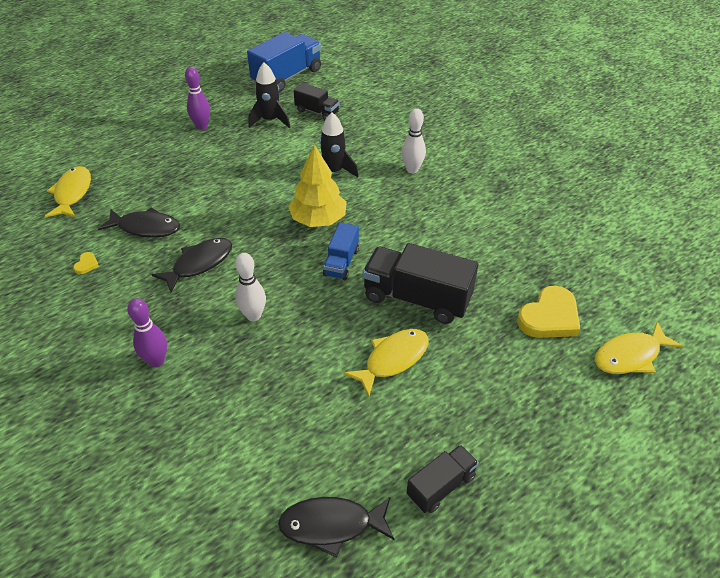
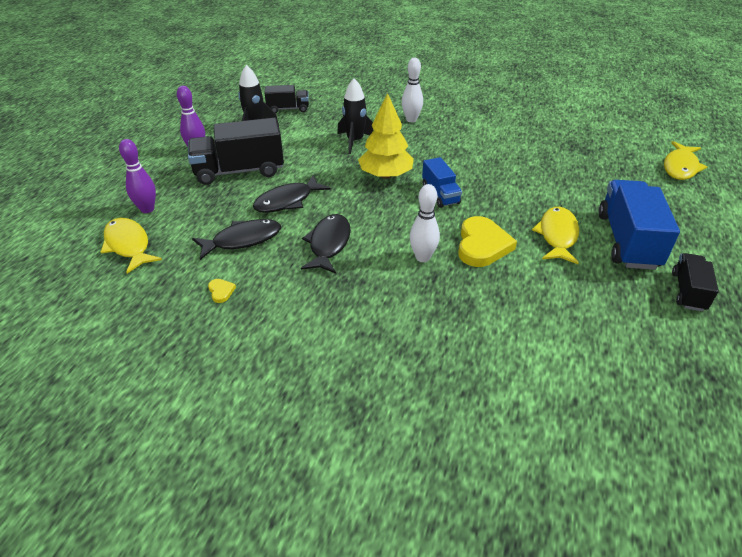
camera: 35 degrees left, 5 degrees down
purple bowling pin [127,298,167,367] -> purple bowling pin moved to [119,139,156,213]
blue truck [247,32,321,92] -> blue truck moved to [598,180,680,270]
black fish [278,496,395,558] -> black fish moved to [253,175,331,213]
black truck [362,243,478,324] -> black truck moved to [188,118,284,185]
yellow heart [517,285,580,338] -> yellow heart moved to [458,216,517,267]

